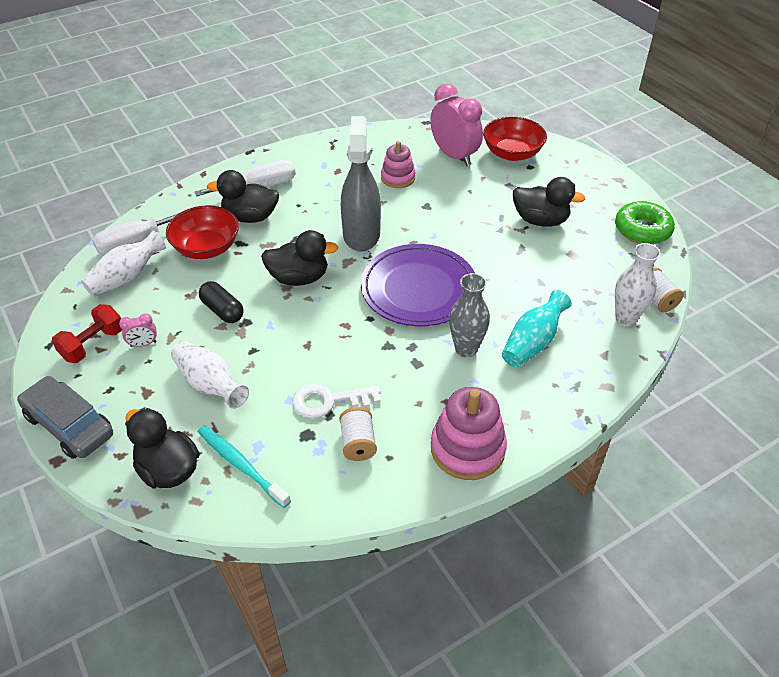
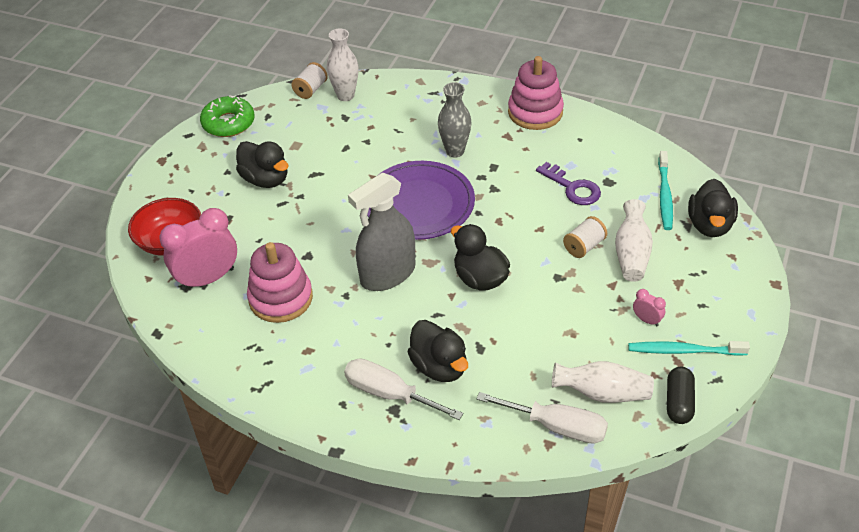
camera: 125 degrees left, 0 degrees up
grey car [17,376,113,459] -> none
red dumbbell [52,304,122,363] -> turquoise toothbrush [628,341,750,356]
red bowl [166,205,239,259] -> none
black capsule [199,281,244,323] -> black capsule moved to [667,367,695,424]
white key [292,384,381,418] -> purple key [536,162,601,205]
white spool [339,407,377,461] -> white spool moved to [563,216,607,258]
pink stacking toy [381,141,415,188] -> pink stacking toy [247,242,313,323], size x1.57
pink clock [430,83,483,166] -> pink clock turned 45 degrees clockwise [159,208,237,291]
turquoise vase [502,290,572,367] -> none
black duck [513,177,585,227] -> black duck turned 150 degrees clockwise [236,141,289,188]

